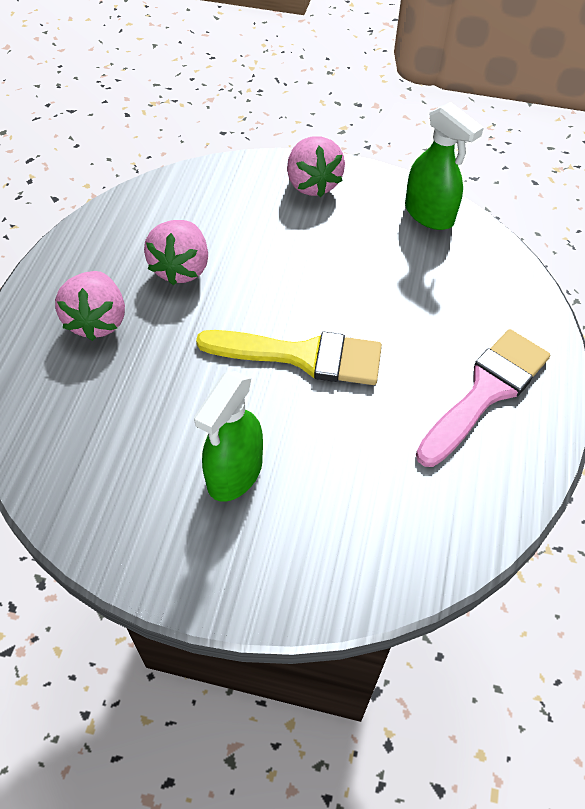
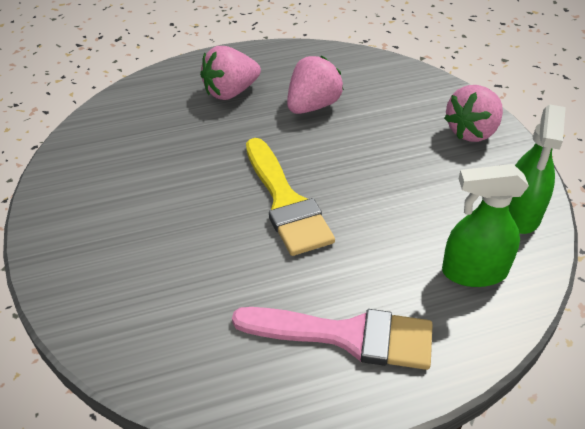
camera: 60 degrees right, 10 degrees down
pink strawberry [144,220,208,285] -> pink strawberry turned 150 degrees clockwise [287,56,344,114]
green spray bottle [194,371,263,502] -> green spray bottle moved to [442,164,529,287]

